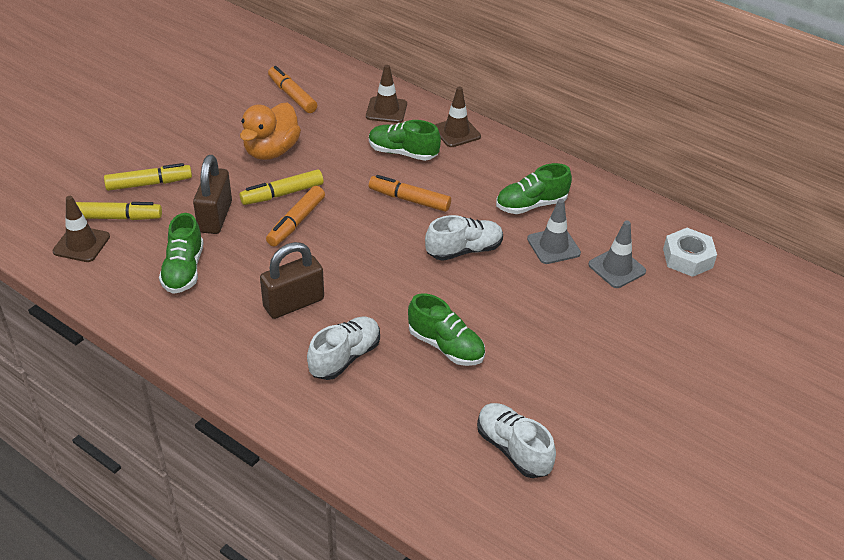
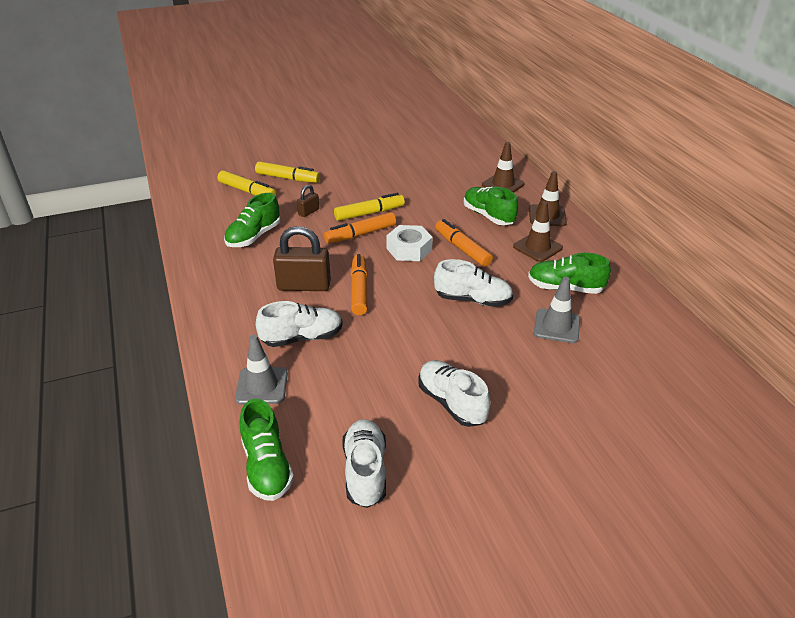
camera: 35 degrees right, 5 degrees down
brown traffic cone [52,196,110,262] -> brown traffic cone moved to [513,201,563,262]
brown padlock [193,155,232,234] -> brown padlock [297,185,319,217], size x0.50
yellow marker [239,170,323,205] -> yellow marker turned 150 degrees clockwise [334,193,405,221]
orange duck [240,102,301,160] -> none
orange marker [268,66,317,113] -> orange marker moved to [350,254,368,315]
green shoe [408,293,485,366] -> green shoe moved to [240,399,294,501]
grey traffic cone [588,221,646,288] -> grey traffic cone moved to [235,335,288,405]
white nut [663,228,717,277] -> white nut moved to [386,225,433,261]
none -> white shoe [418,360,491,427]

